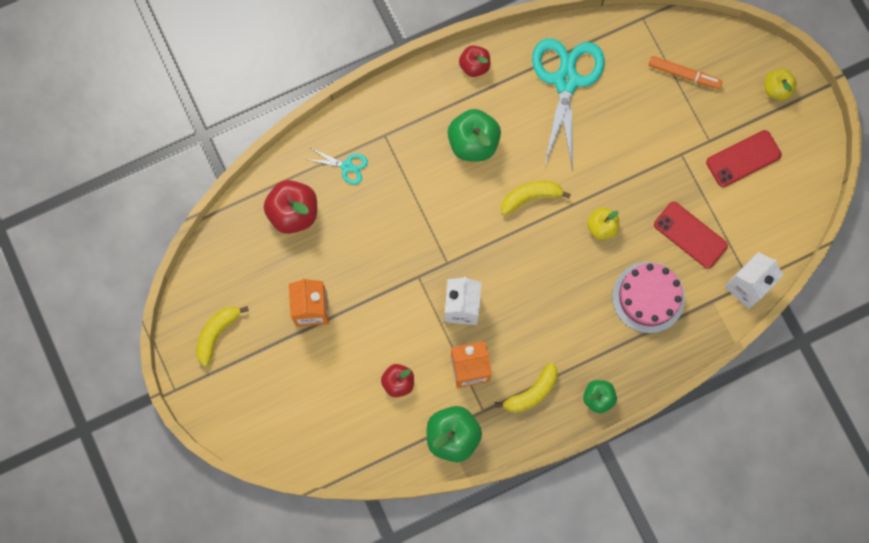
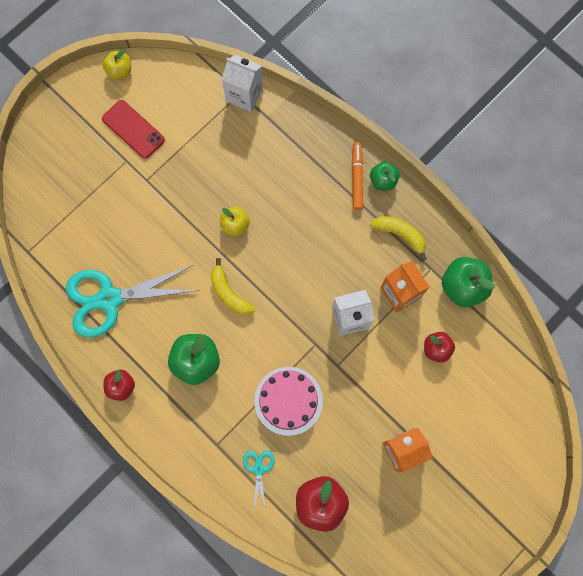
camera: 110 degrees left, 0 degrees up
yellow banana [196,306,249,367] -> none
pink cake [612,262,685,333] -> pink cake moved to [254,367,323,436]
orange marker [649,56,722,89] -> orange marker moved to [352,142,363,210]
red phone [654,202,728,269] -> none
yellow apple [764,69,797,100] -> yellow apple moved to [103,49,131,80]

